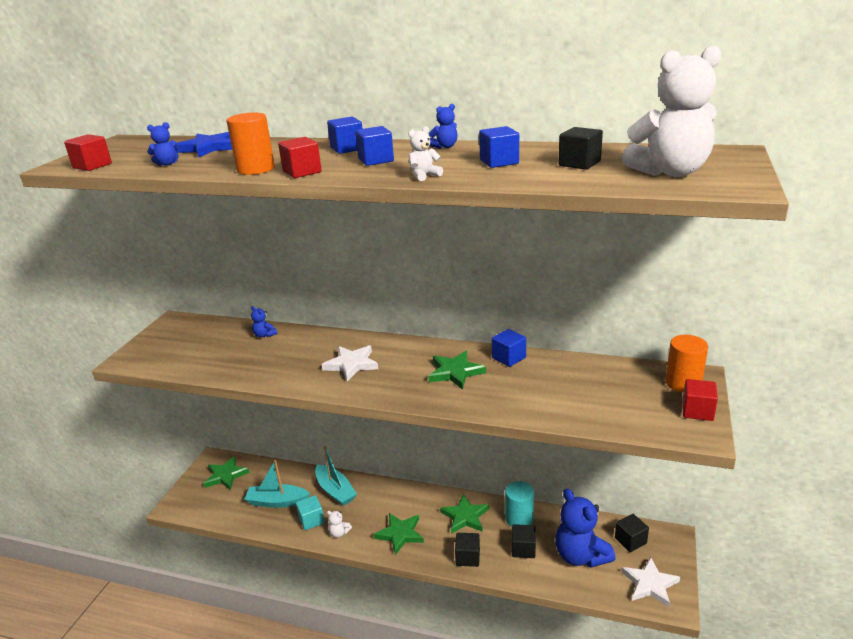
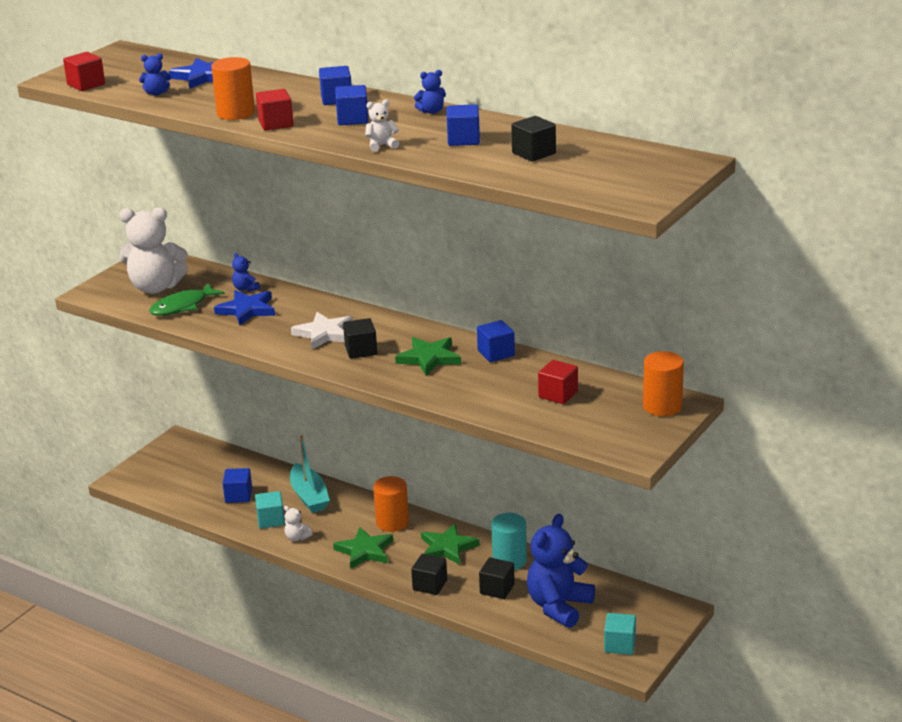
camera: 15 degrees right, 0 degrees up
green star [203,456,249,490] -> none
turquoise boat [244,460,310,508] -> blue cube [223,468,252,503]
blue teddy bear [555,489,616,568] -> blue teddy bear turned 45 degrees clockwise [527,514,595,628]
black cube [615,514,649,552] -> black cube moved to [343,318,377,359]
white teddy bear [622,45,721,177] -> white teddy bear moved to [119,207,188,294]
white star [622,557,680,607] -> turquoise cube [604,613,636,655]
red cube [682,379,718,421] -> red cube moved to [538,360,578,404]
none -> green fish [149,283,225,316]
none -> blue star [214,290,275,326]
none -> orange cylinder [373,476,409,532]

